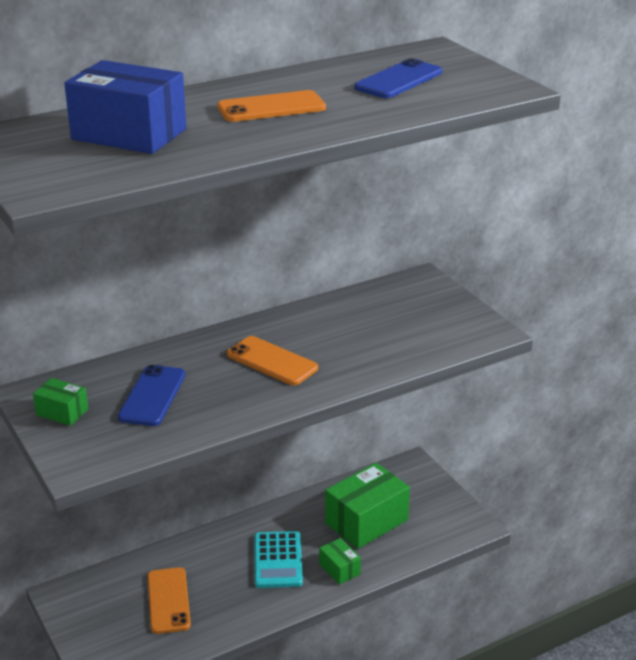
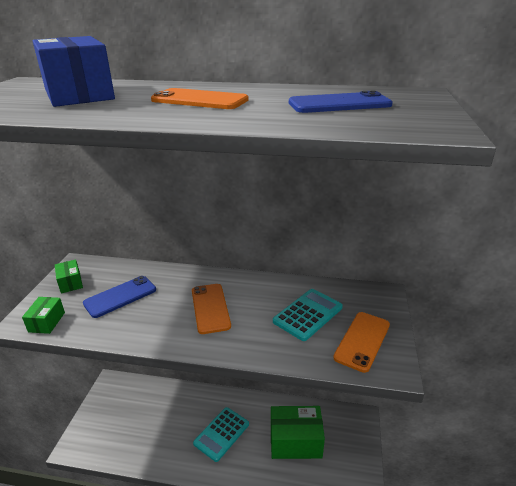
camera: 40 degrees right, 0 degrees up
orange phone [147,567,191,634] -> orange phone moved to [333,312,390,373]
green box [319,538,361,585] -> green box moved to [22,297,65,334]
none -> turquoise calculator [273,289,343,341]

